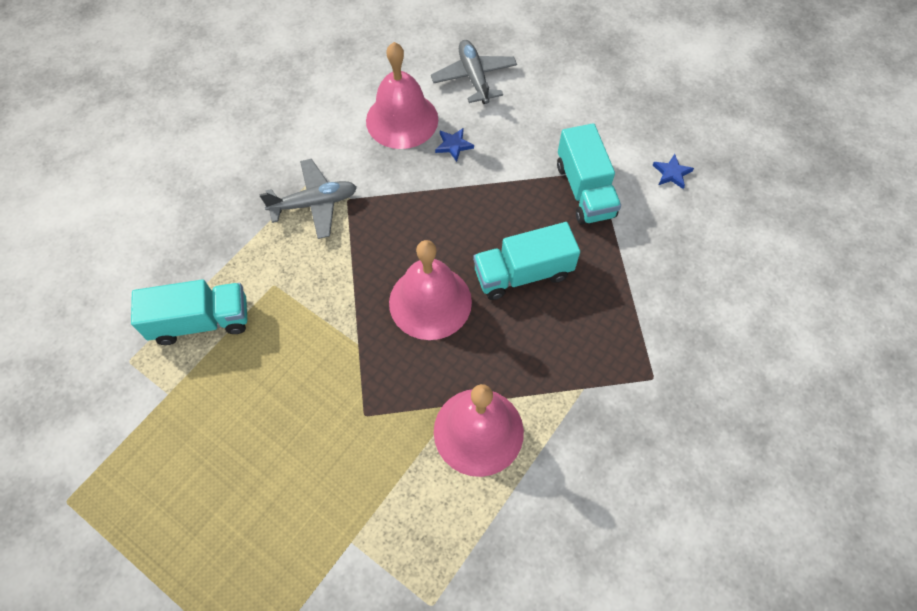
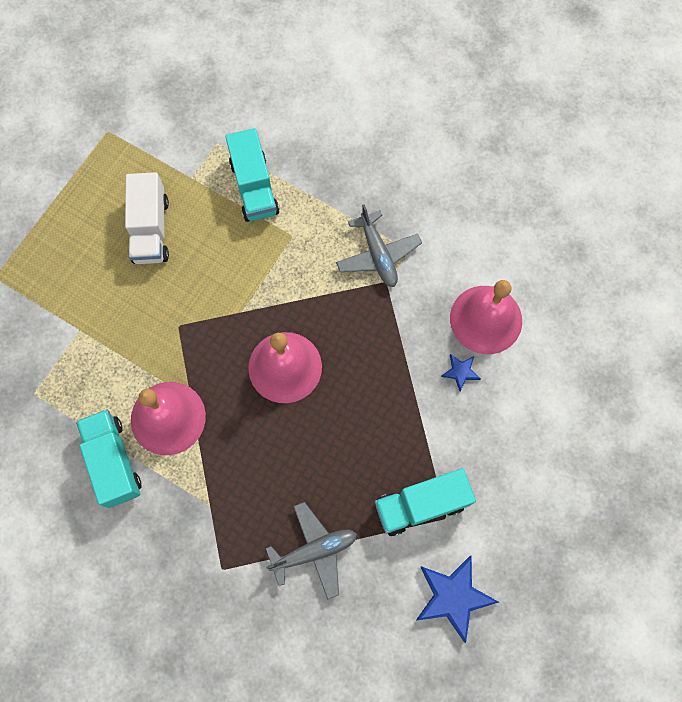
camera: 85 degrees right, 10 degrees up
grey plane [431,40,517,104] -> grey plane moved to [266,502,357,600]
turquoise truck [473,222,580,300] -> turquoise truck moved to [76,409,142,508]
blue star [653,154,694,189] -> blue star [416,555,499,643], size x1.99
none -> white truck [125,172,169,264]

